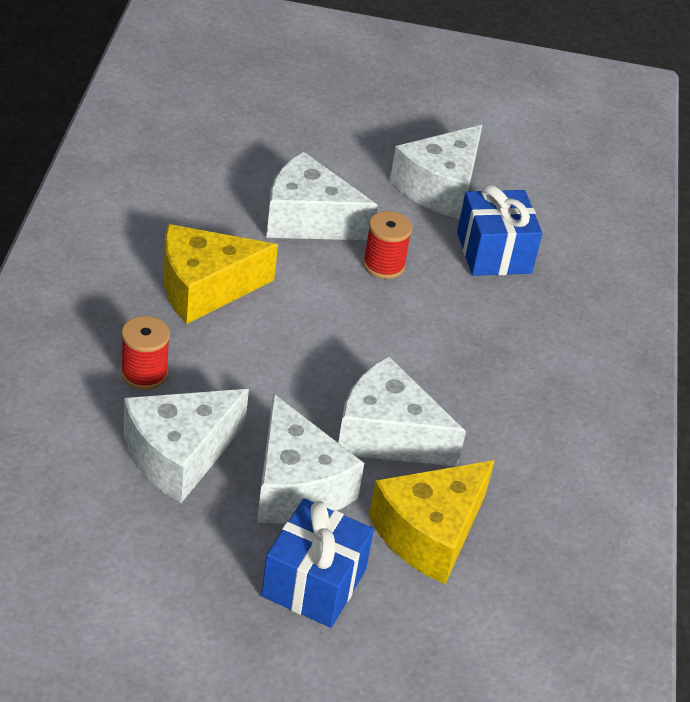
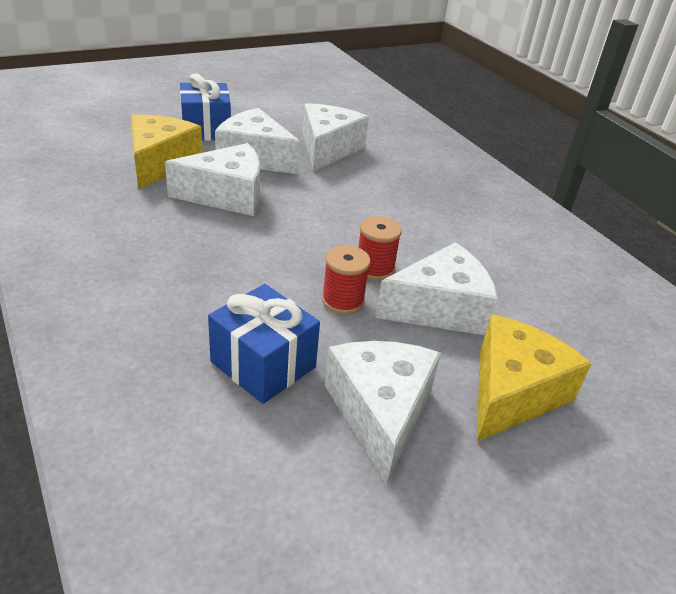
camera: 145 degrees right, 5 degrees down
red spool [121,316,170,390] -> red spool moved to [358,216,402,280]
yellow cheese [163,224,278,324] -> yellow cheese moved to [477,315,592,442]

